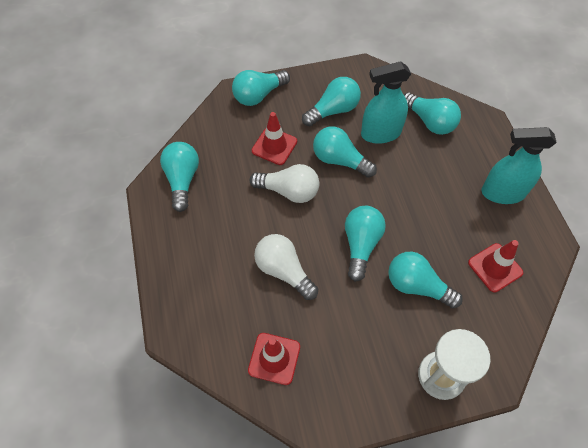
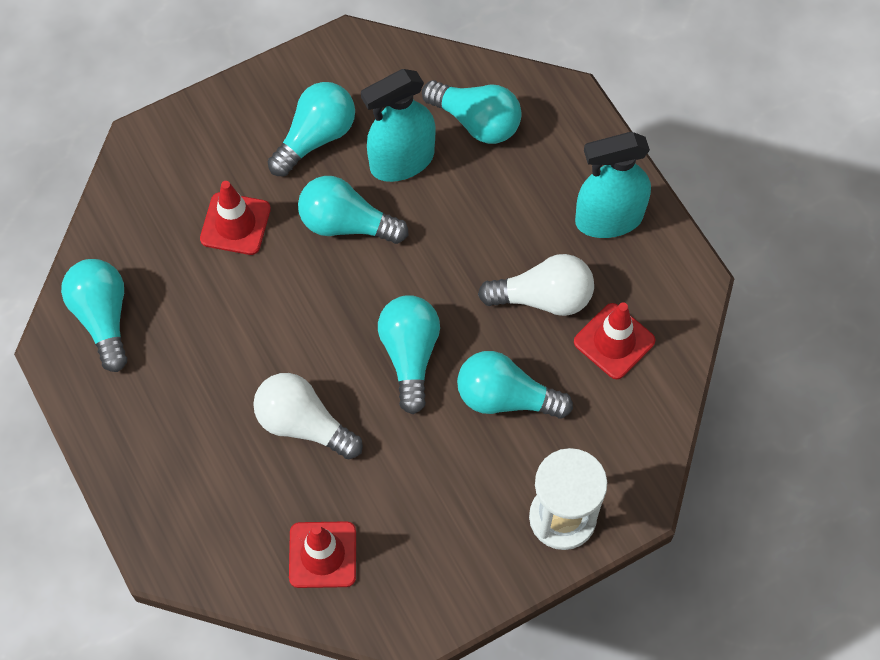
camera: 15 degrees left, 5 degrees up
turquoise light bulb [232,70,290,106] -> none
white light bulb [250,164,319,203] -> white light bulb moved to [478,254,594,316]

